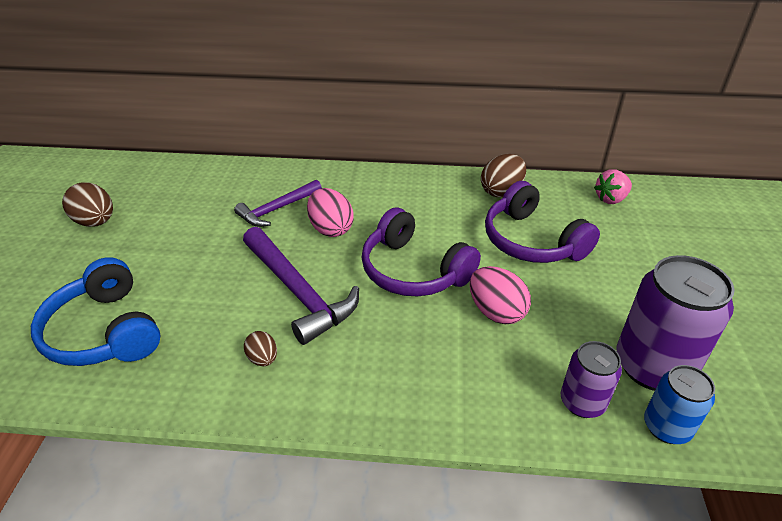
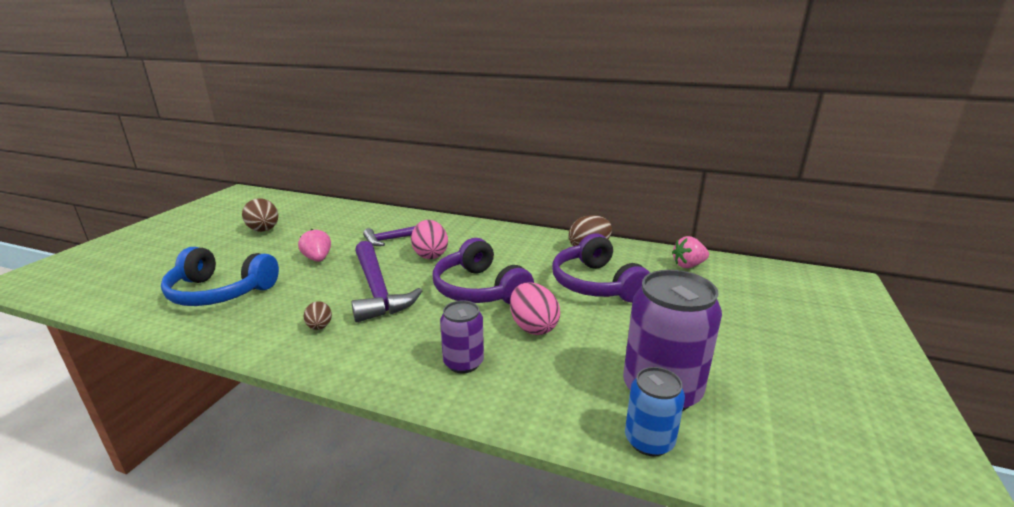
camera: 15 degrees right, 15 degrees down
blue headphones [31,257,161,366] -> blue headphones turned 60 degrees counterclockwise [161,247,279,306]
purple can [561,341,622,418] -> purple can moved to [440,300,484,373]
none -> pink strawberry [298,229,331,262]

